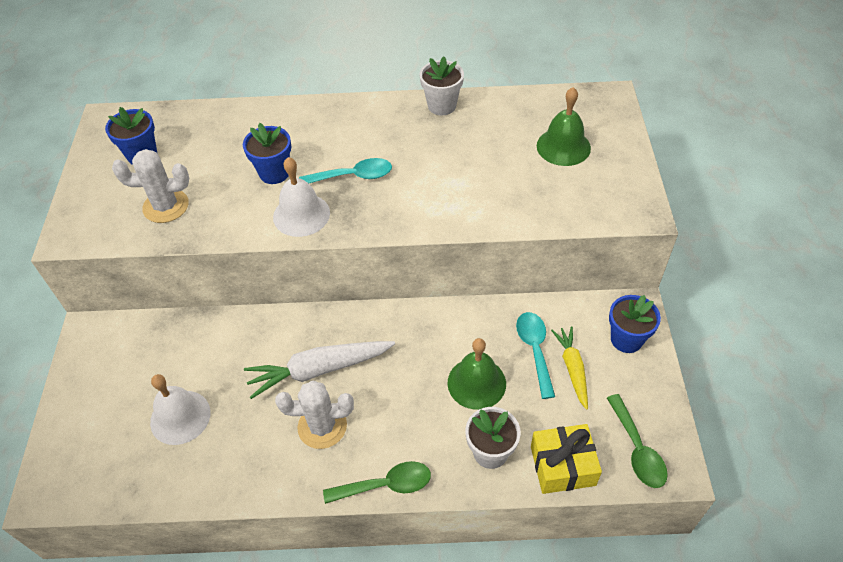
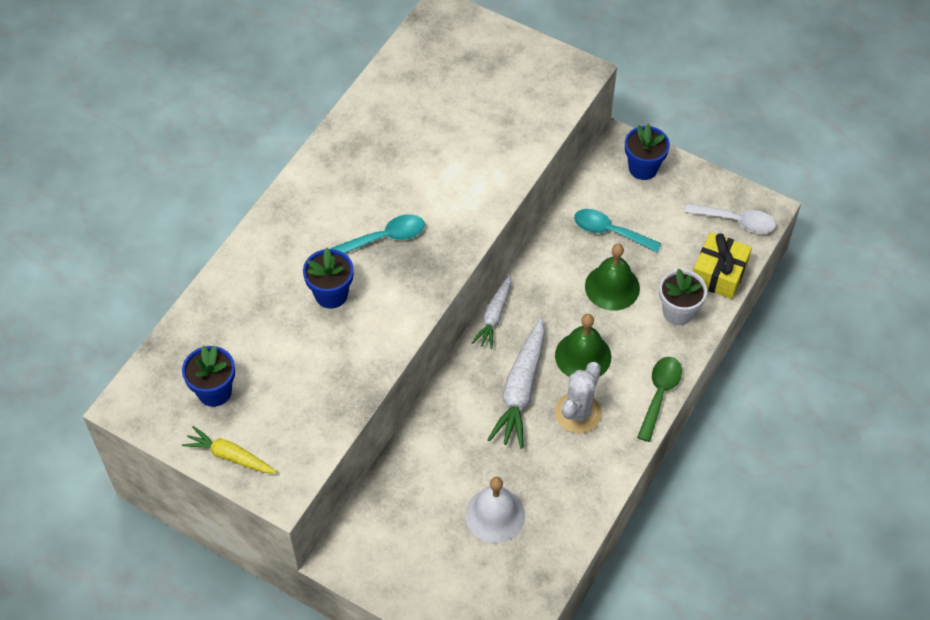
camera: 60 degrees left, 5 degrees up
white cactus [112,149,189,223] -> none
white bell [273,157,330,237] -> none
turquoise spoon [299,158,392,183] -> turquoise spoon turned 45 degrees clockwise [330,214,425,254]
white flower pot [420,57,464,116] -> none
green bell [537,87,591,166] -> green bell moved to [555,314,611,377]
yellow carrot [551,326,588,410] -> yellow carrot moved to [182,426,277,473]
green spoon [607,394,668,488] -> white spoon [685,203,776,234]
none -> white carrot [472,274,512,349]

